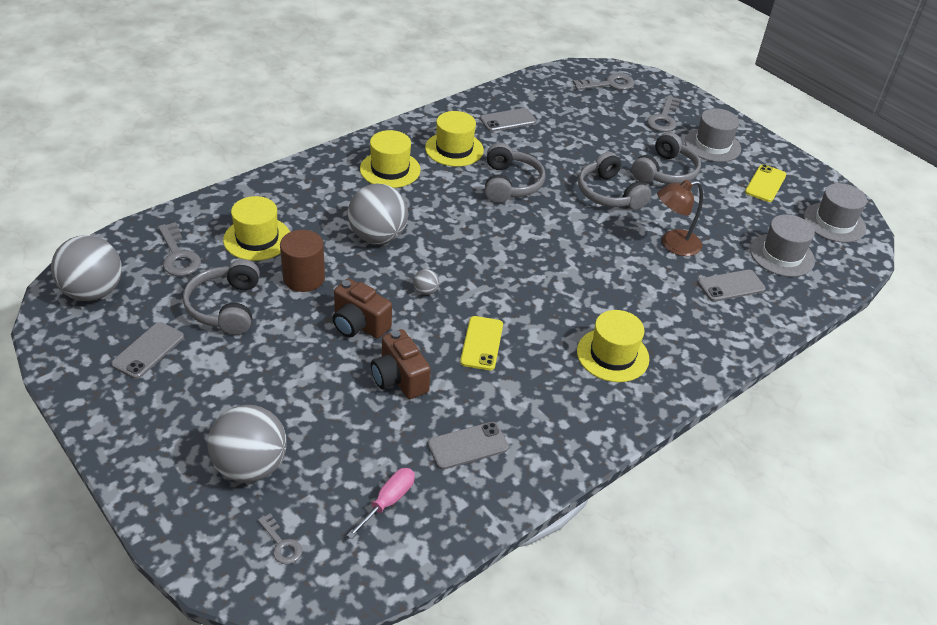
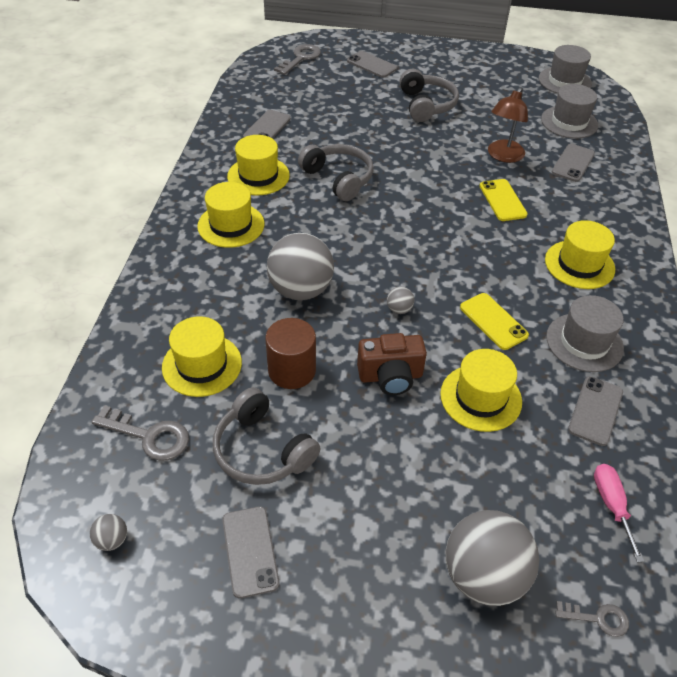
camera: 40 degrees left, 5 degrees up
grey ball [51,235,122,301] -> grey ball [90,514,127,551], size x0.41
brown camera [371,329,431,399] -> yellow hat [440,349,522,432]
grey headphones [578,152,652,210] -> none
grey key [647,96,681,132] -> grey phone [347,51,397,78]
grey hat [685,108,741,162] -> grey hat moved to [546,295,624,372]
yellow phone [745,164,786,202] -> yellow phone moved to [480,179,528,221]

